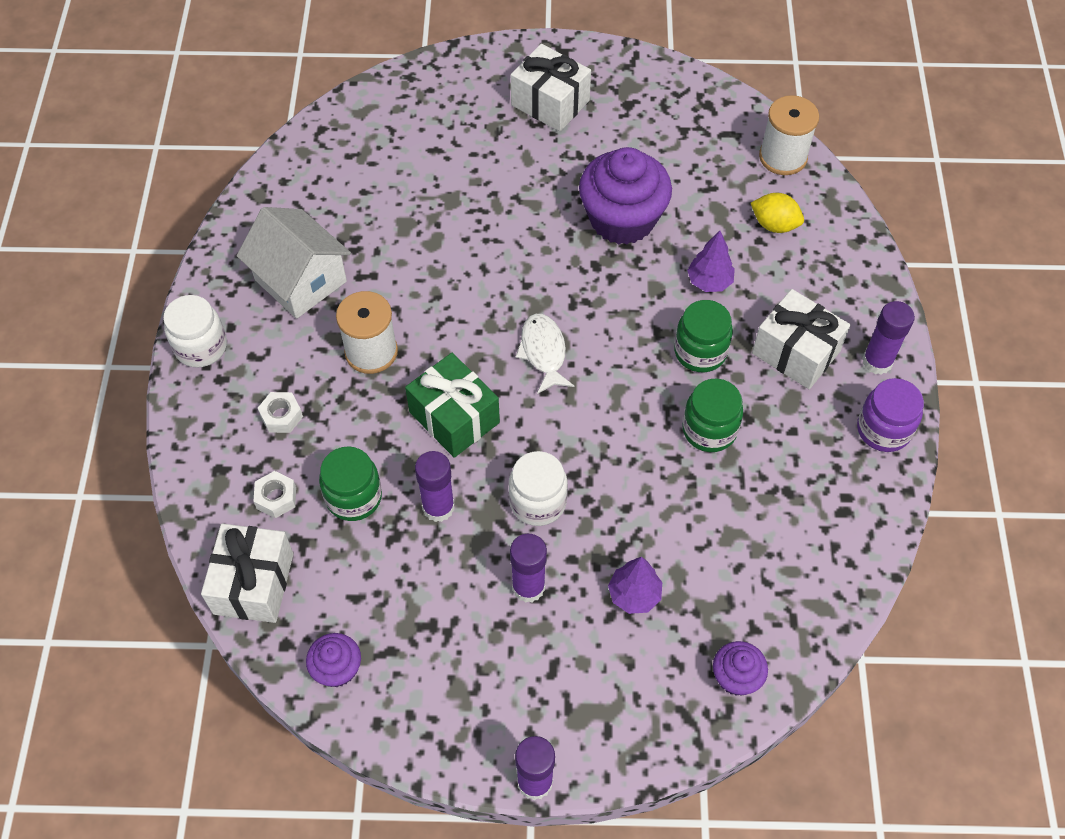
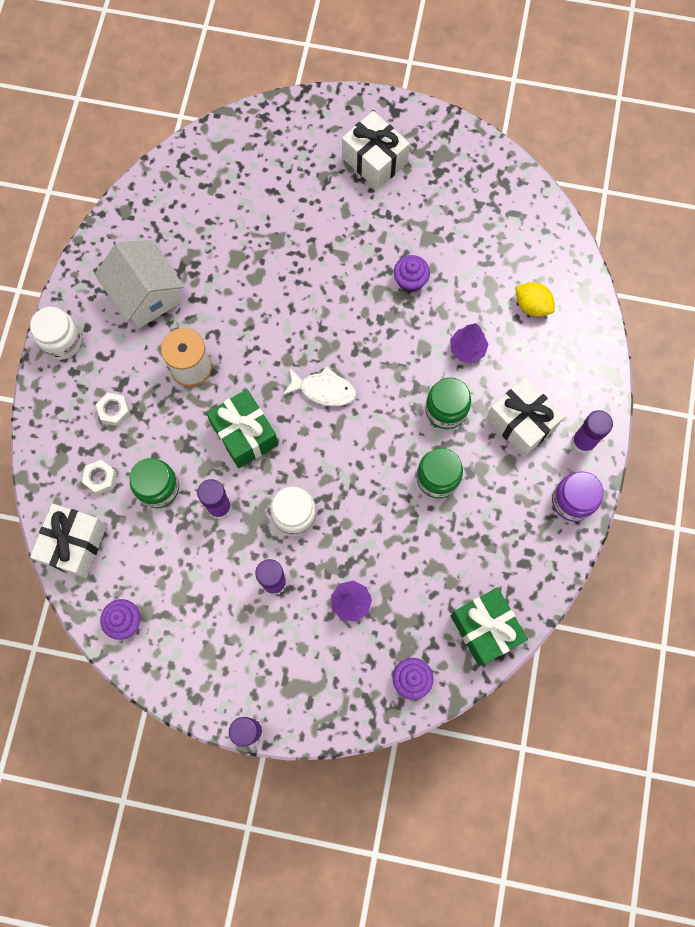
camera: 10 degrees right, 15 degrees up
white fish [516,314,574,394] -> white fish turned 105 degrees clockwise [283,366,356,406]
purple cupcake [579,147,672,245] -> purple cupcake [394,255,430,292], size x0.49
white spool [759,95,819,175] -> none
none -> green gift [450,587,528,666]

